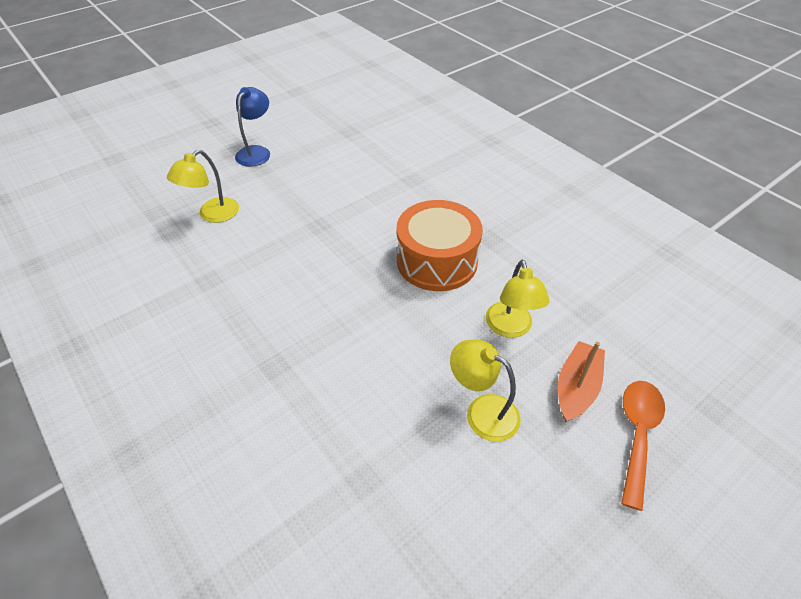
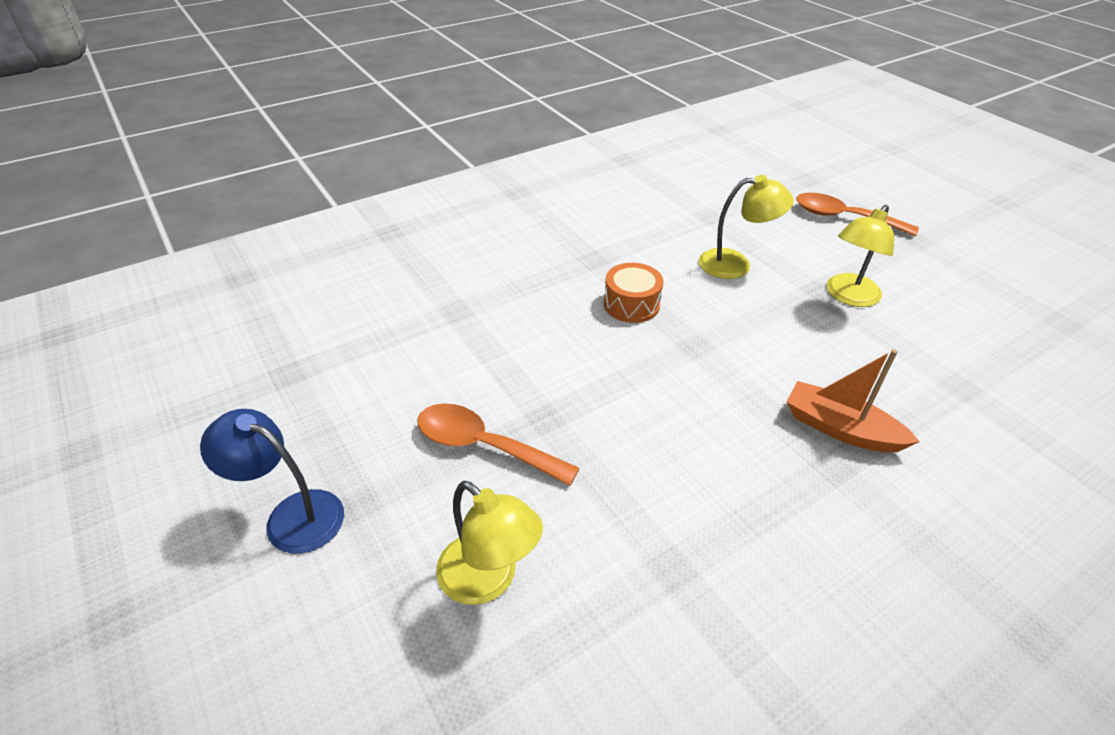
camera: 85 degrees left, 5 degrees down
orange drum [397,200,483,291] -> orange drum [604,263,664,323], size x0.53
orange boat [558,341,605,422] -> orange boat moved to [787,349,920,453]
none -> orange spoon [417,403,580,486]

